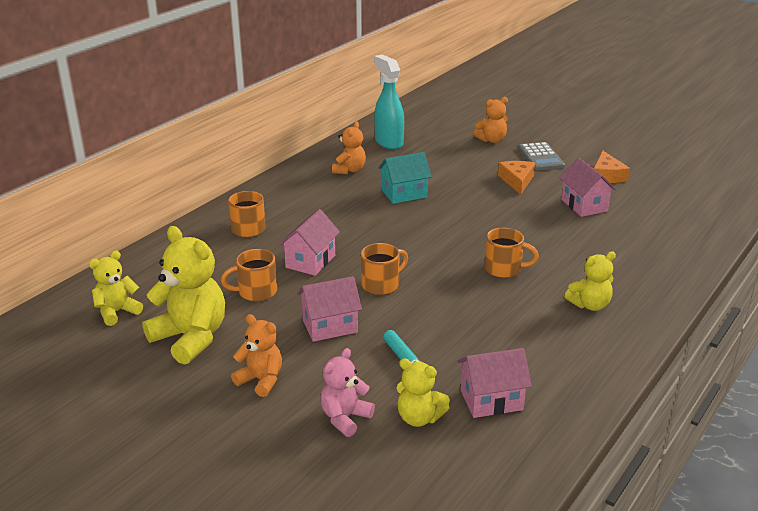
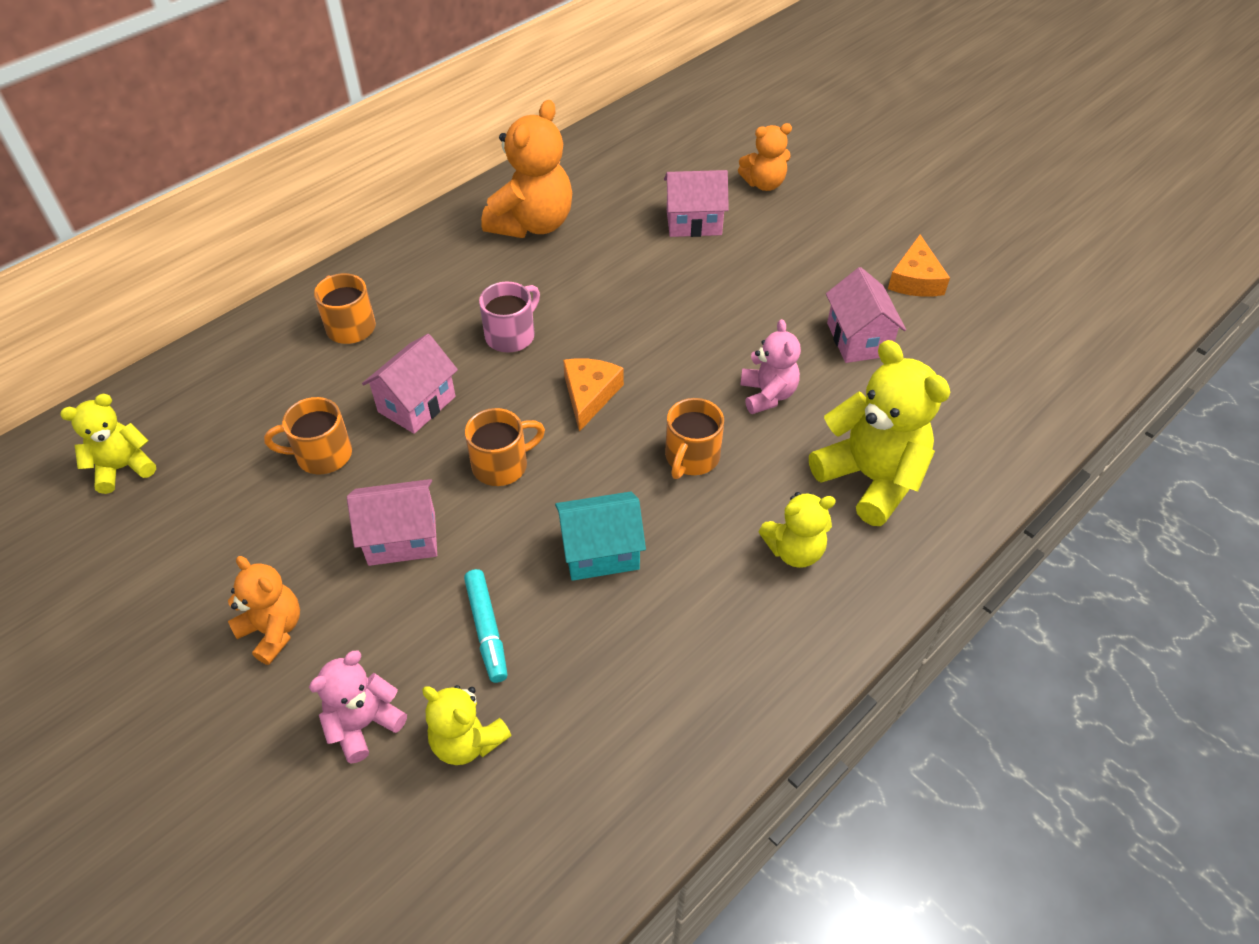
camera: 10 degrees right, 20 degrees up
yellow teddy bear [142,226,225,365] -> yellow teddy bear moved to [809,340,951,526]
orange teddy bear [332,122,366,174] -> orange teddy bear [481,100,572,238], size x1.73
turquoise spray bottle [374,55,404,149] -> none
turquoise house [378,152,432,204] -> turquoise house moved to [555,491,646,581]
pink house [457,348,532,418] -> pink house moved to [664,170,729,237]
orange mug [484,228,539,278] -> orange mug turned 90 degrees clockwise [665,398,724,479]
orange cheese [498,161,535,195] -> orange cheese moved to [563,358,624,432]
grey calculator [518,142,565,170] -> none
none -> pink mug [479,281,540,353]
none -> pink teddy bear [740,319,801,414]

